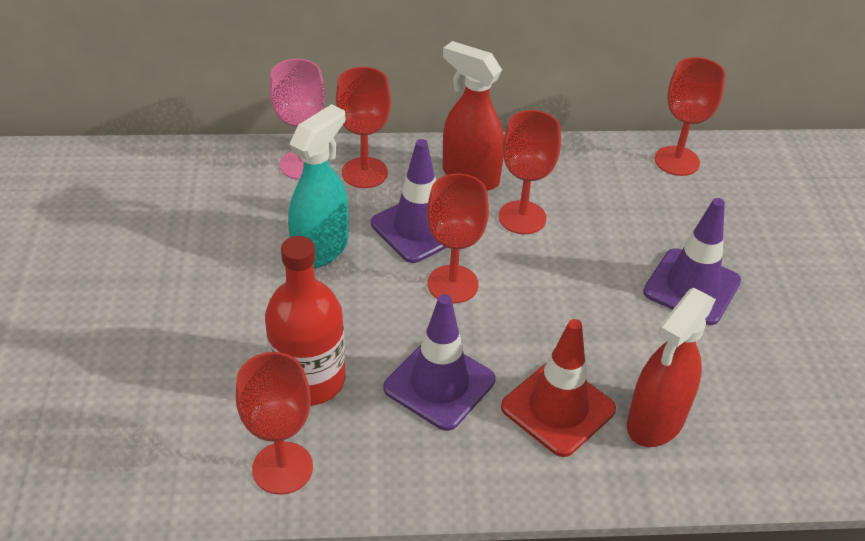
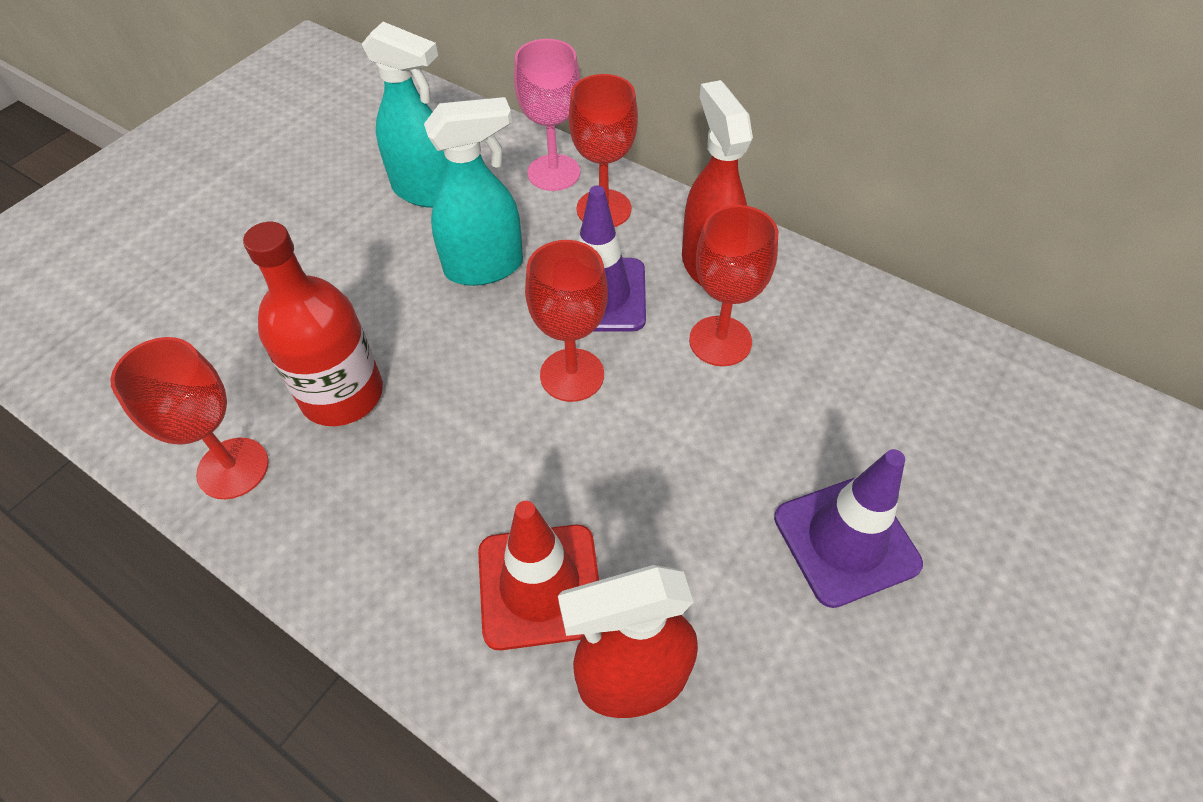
camera: 40 degrees right, 10 degrees up
purple traffic cone [383,294,495,431] -> none
red goblet [655,57,726,176] -> none
none -> turquoise spray bottle [362,22,447,208]

